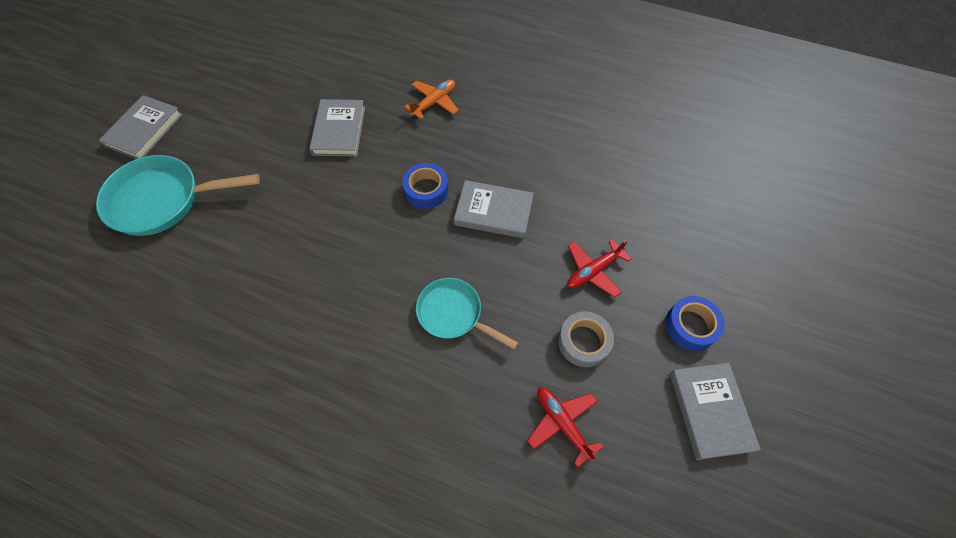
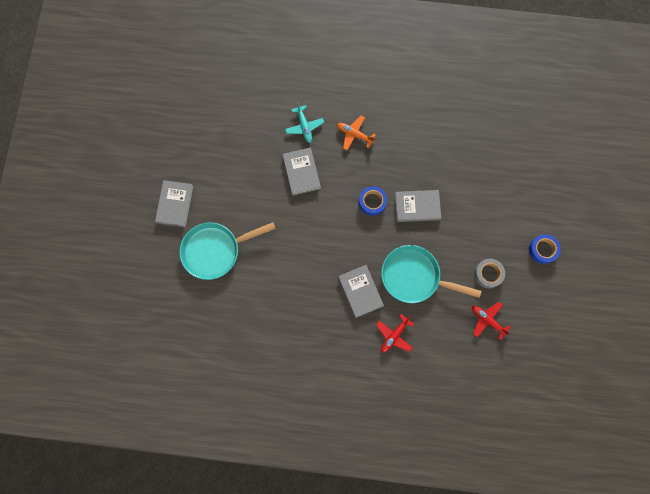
camera: 15 degrees left, 15 degrees up
orange plane [405,80,459,120] -> orange plane turned 90 degrees counterclockwise [337,115,376,151]
turquoise pan [416,278,518,350] -> turquoise pan [381,245,481,303], size x1.60
red plane [567,239,631,297] -> red plane moved to [376,314,415,353]
grey book [670,363,761,460] -> grey book moved to [338,265,384,318]
none -> turquoise plane [285,102,324,143]

